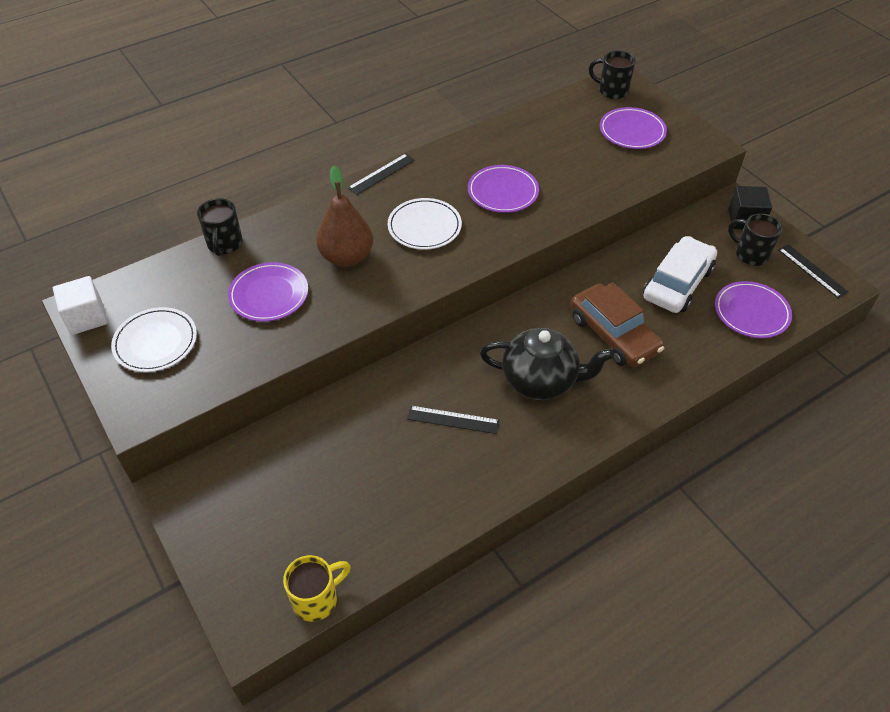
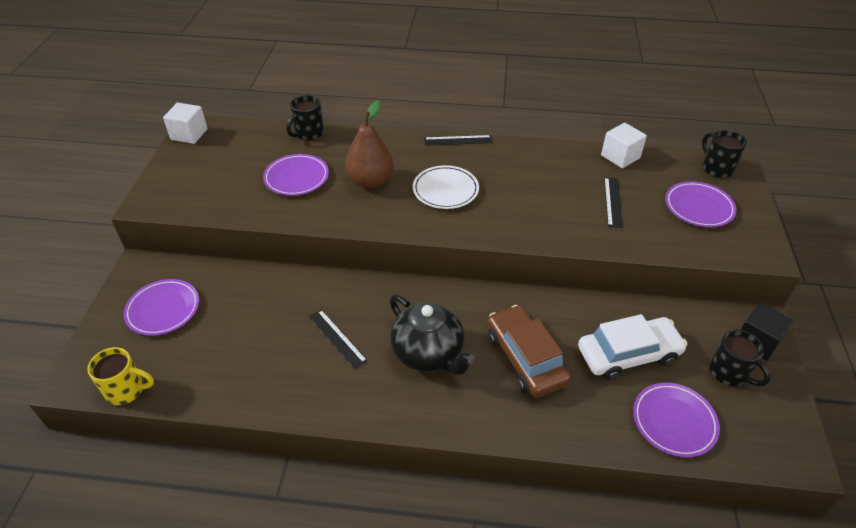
camera: 40 degrees right, 5 degrees down
white plate [111,307,197,372] -> none
purple plate [468,165,539,213] -> purple plate moved to [124,279,199,336]
brown car [570,282,664,367] -> brown car turned 150 degrees clockwise [488,305,571,397]
black mug [728,213,782,266] -> black mug turned 150 degrees clockwise [709,330,771,386]
black ruler [778,244,849,298] -> black ruler moved to [604,177,623,228]
none -> white cube [601,123,647,168]

